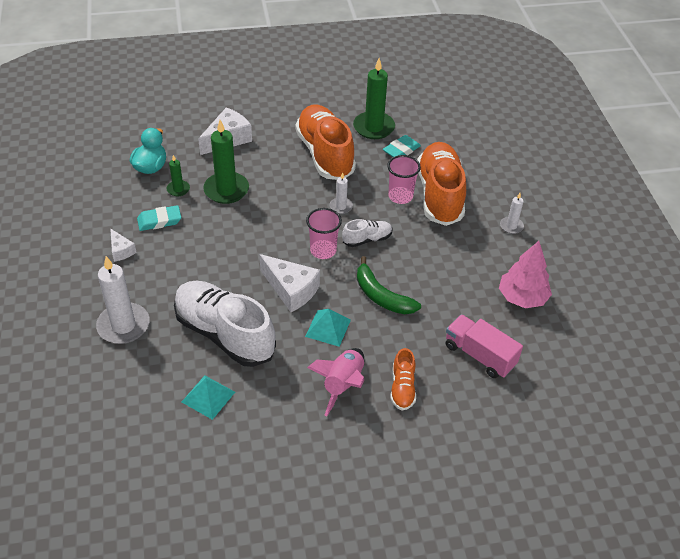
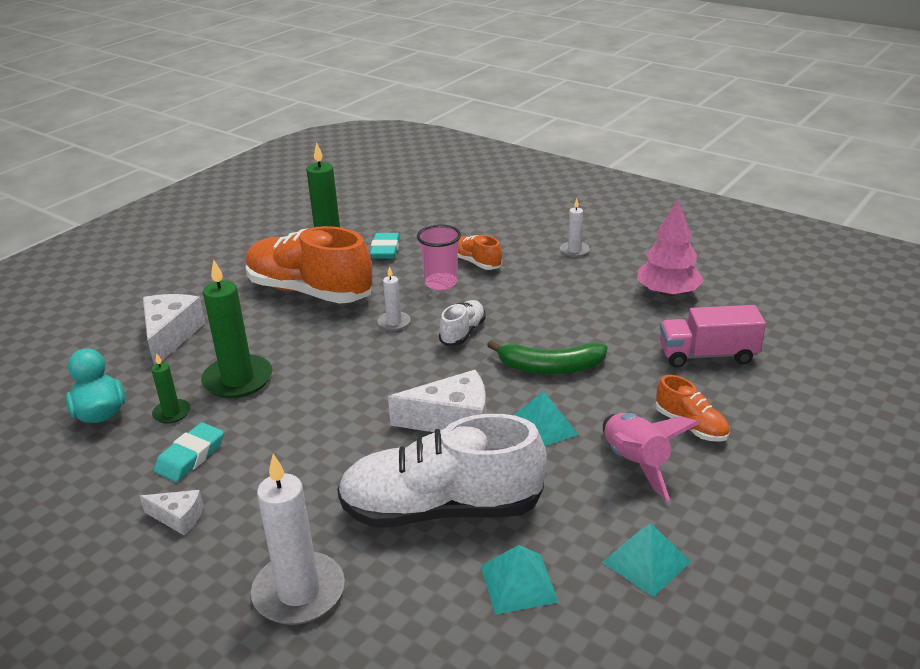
camera: 40 degrees left, 15 degrees down
pink cup [306,208,342,259] -> none
orange shoe [417,142,466,226] -> orange shoe [458,235,502,270], size x0.46
none -> turquoise pyramid [602,523,691,597]

